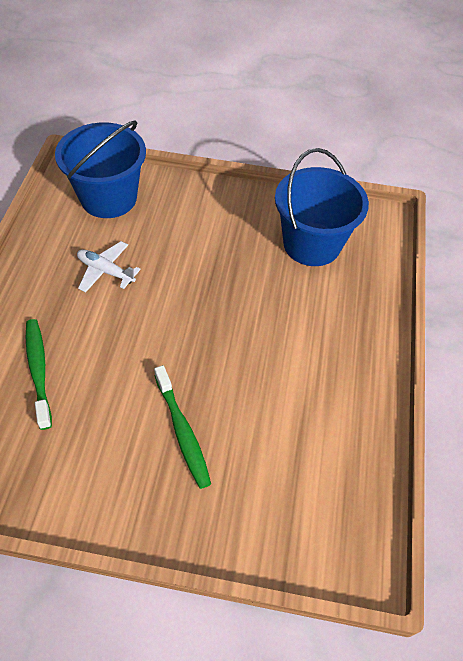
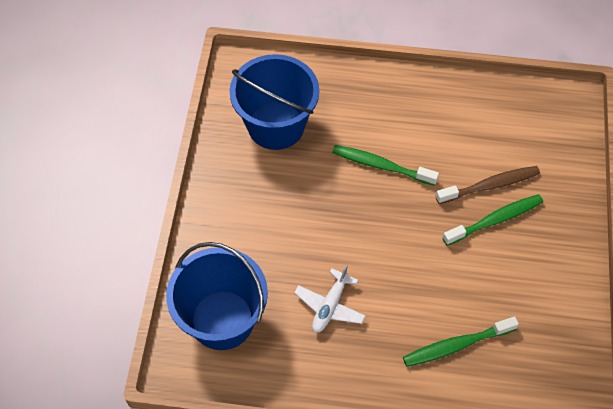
camera: 90 degrees left, 5 degrees up
none -> green toothbrush [332,145,439,186]
none -> brown toothbrush [436,166,540,204]

